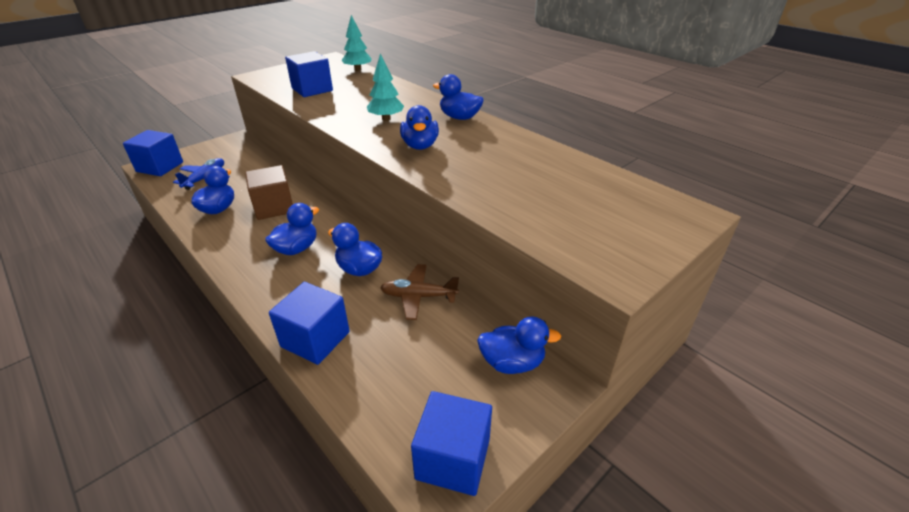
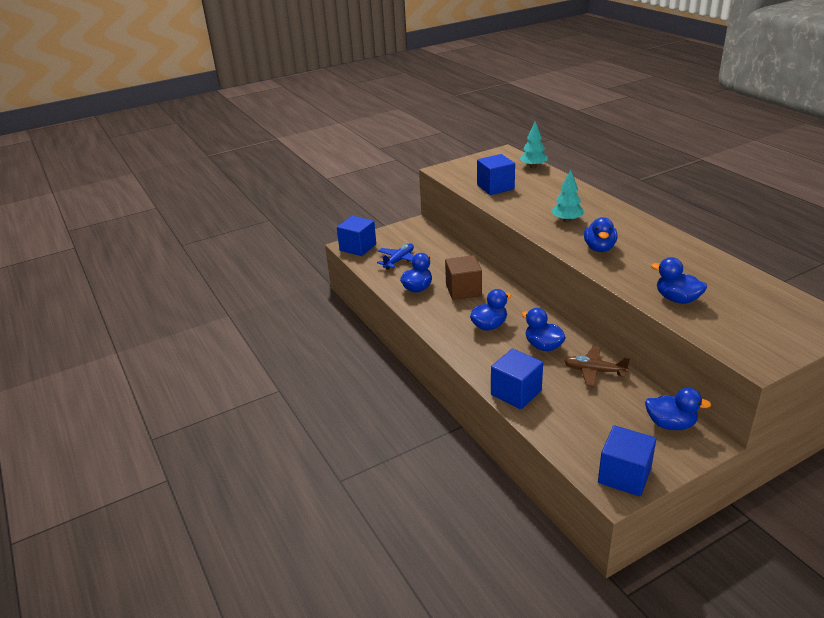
camera: 15 degrees right, 5 degrees down
blue duck [433,74,484,120] -> blue duck moved to [651,257,707,304]

